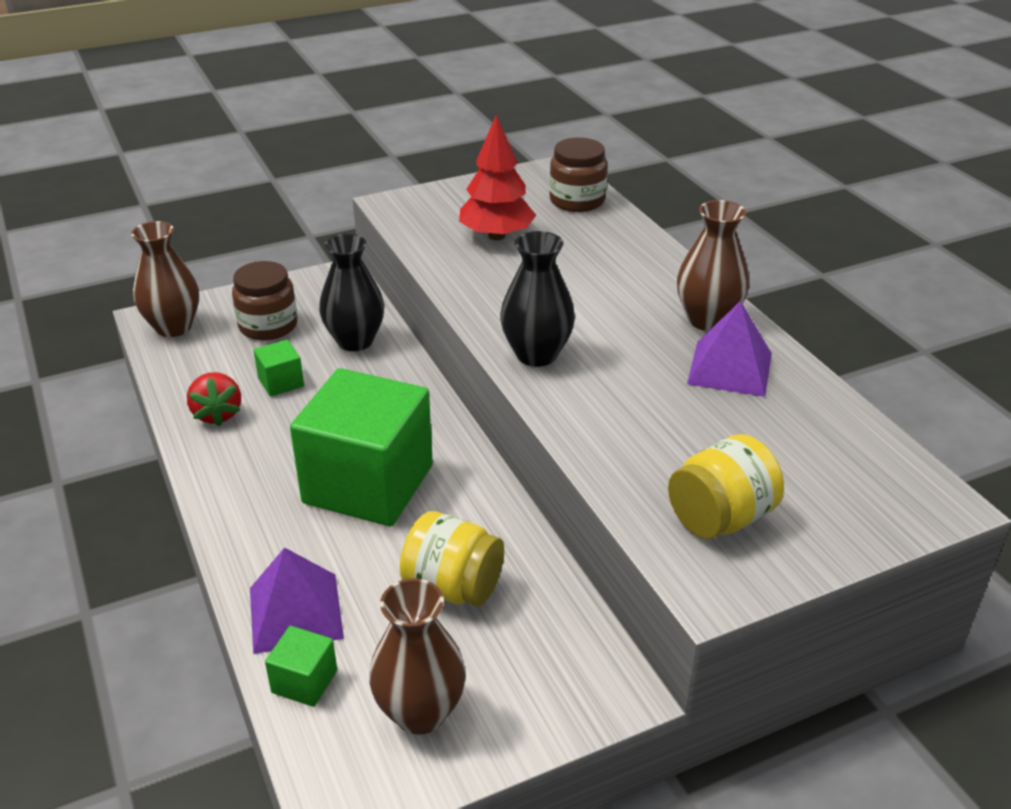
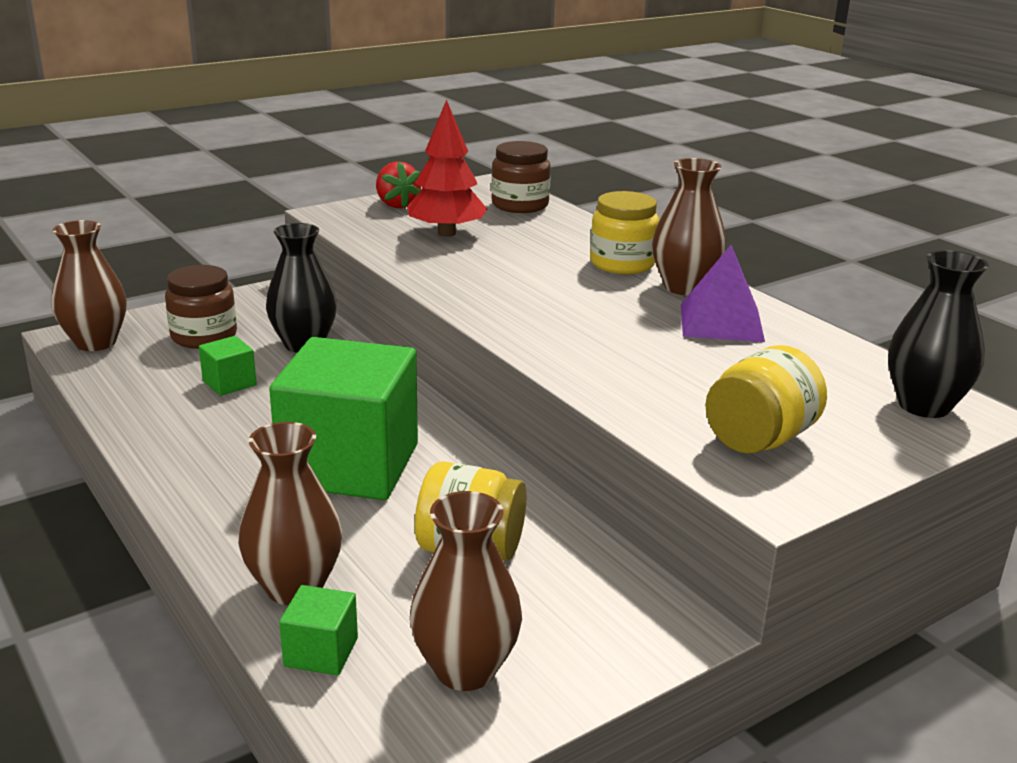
camera: 10 degrees left, 10 degrees down
red strawberry [187,372,241,427] -> red strawberry moved to [376,161,421,209]
purple pyramid [250,547,344,654] -> brown vase [238,422,342,605]
black vase [500,231,575,367] -> black vase moved to [888,250,989,418]
none -> yellow jar [590,191,659,274]

